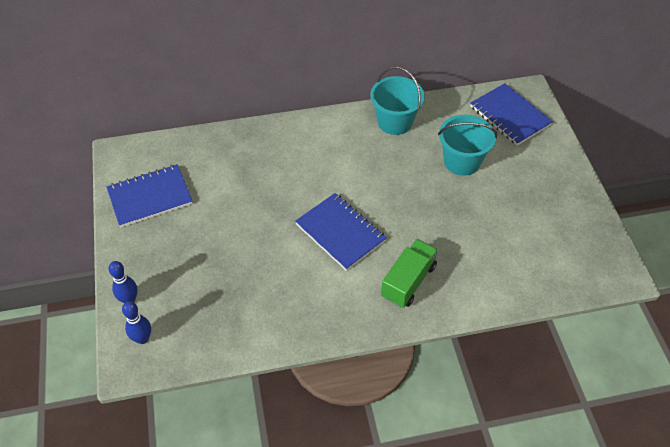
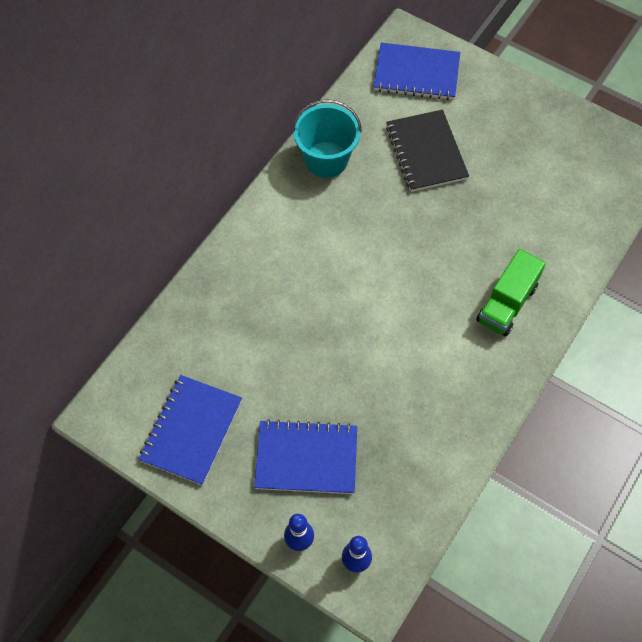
camera: 45 degrees left, 10 degrees up
blue notebook [295,193,386,271] -> blue notebook moved to [254,419,357,494]
green truck [381,239,438,308] -> green truck turned 135 degrees counterclockwise [476,249,546,336]
turquoise bucket [438,115,497,176] -> black notebook [386,110,469,192]

